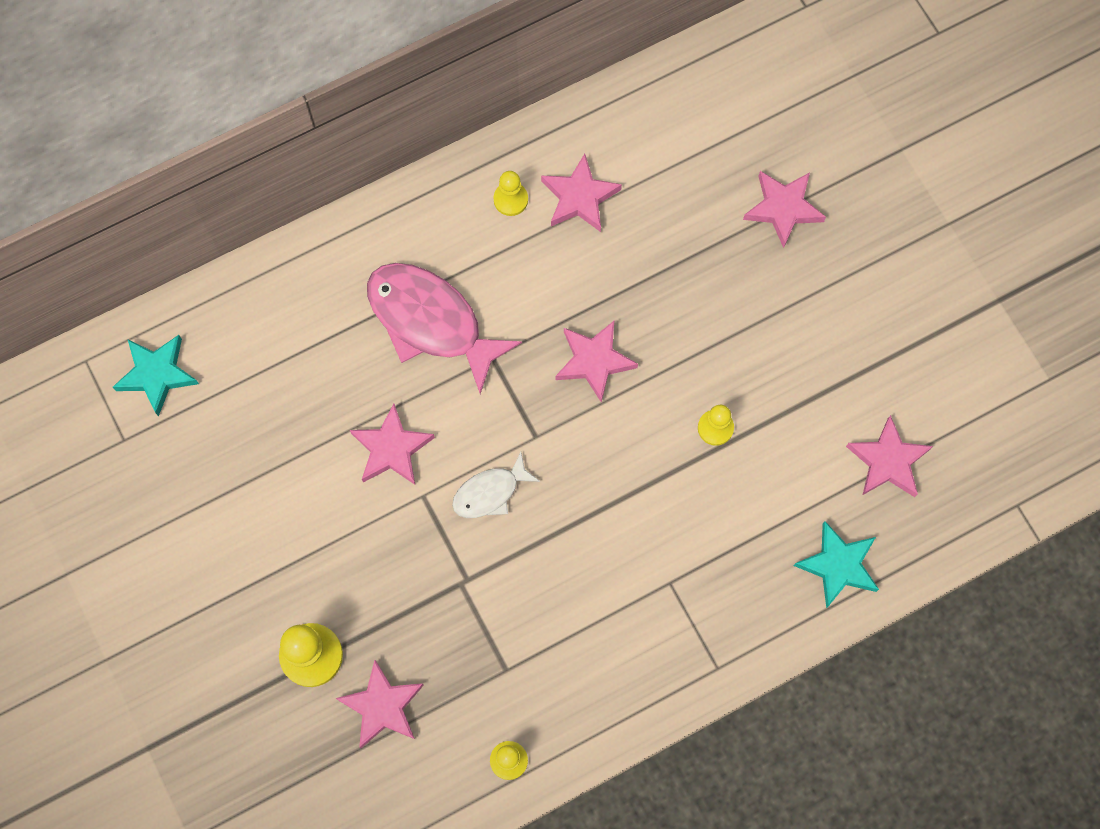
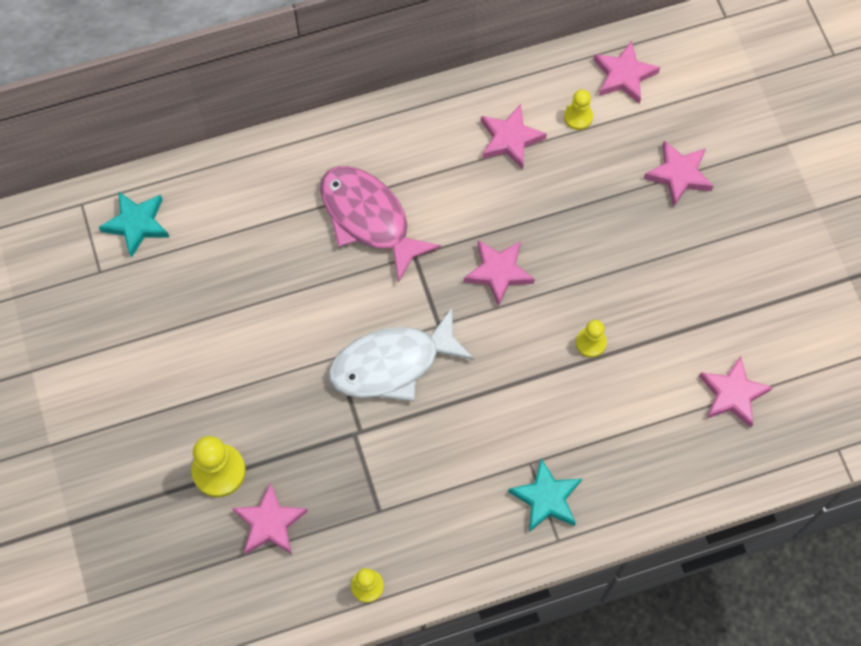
camera: 10 degrees right, 5 degrees down
pink star [350,404,435,485] -> pink star moved to [594,40,660,104]
white fish [452,452,540,518] -> white fish [329,308,474,401], size x1.89
yellow pawn [494,171,528,216] -> yellow pawn moved to [564,89,593,130]
turquoise star [794,521,879,608] -> turquoise star moved to [508,459,582,532]

